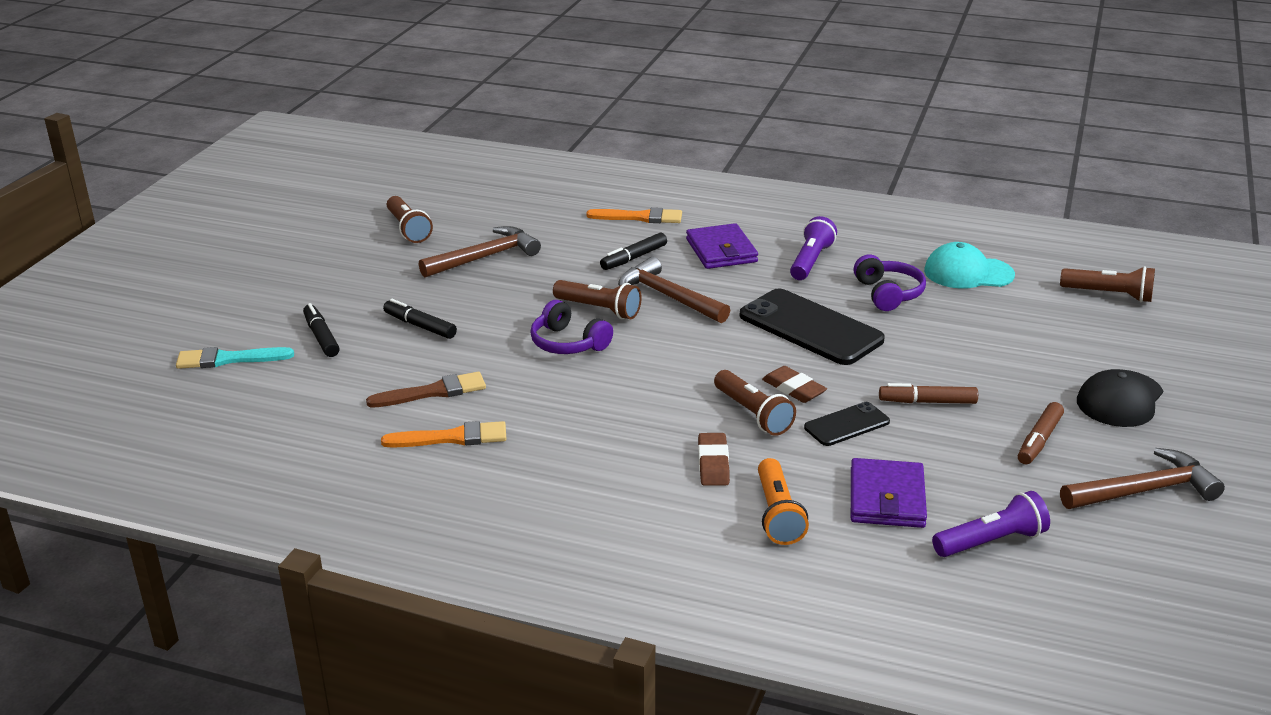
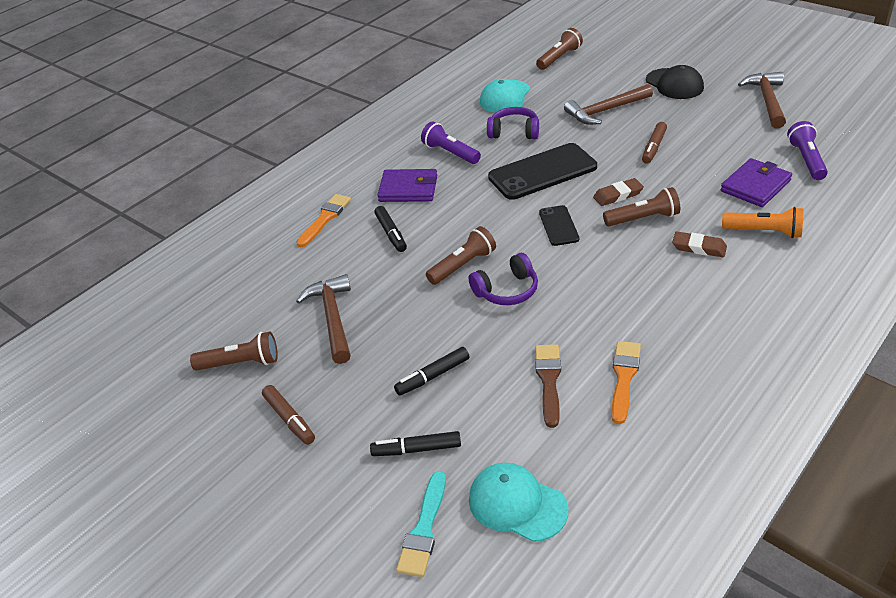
camera: 65 degrees left, 10 degrees up
brown hammer [618,257,730,323] -> brown hammer moved to [564,84,653,125]
black phone [804,402,890,446] -> black phone moved to [539,205,579,246]
purple wallet [851,458,927,528] -> purple wallet turned 75 degrees counterclockwise [720,158,792,207]
brown marker [1018,402,1064,464] -> brown marker moved to [262,385,315,445]
none -> turquoise cap [469,463,568,542]

